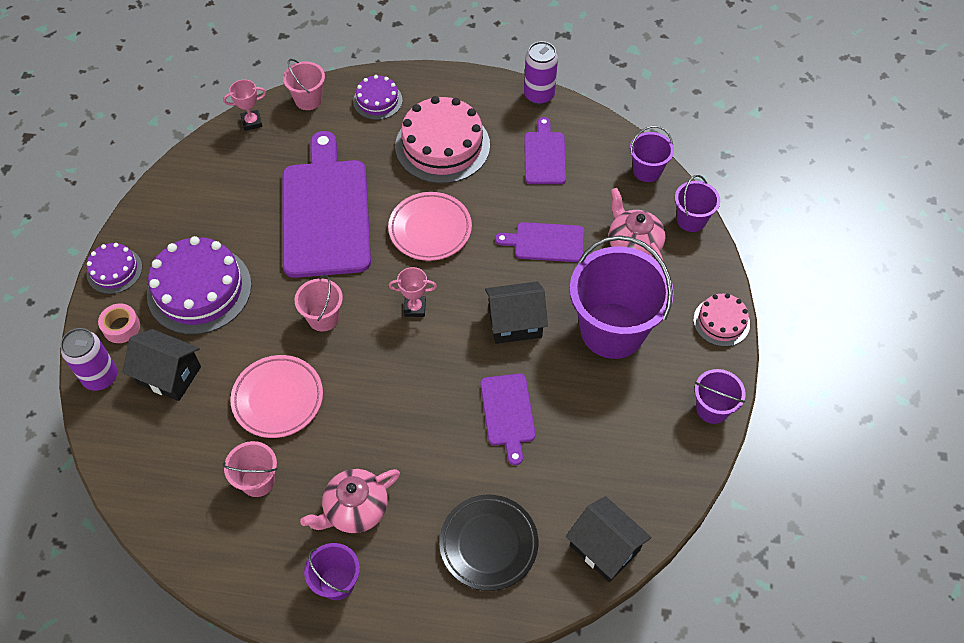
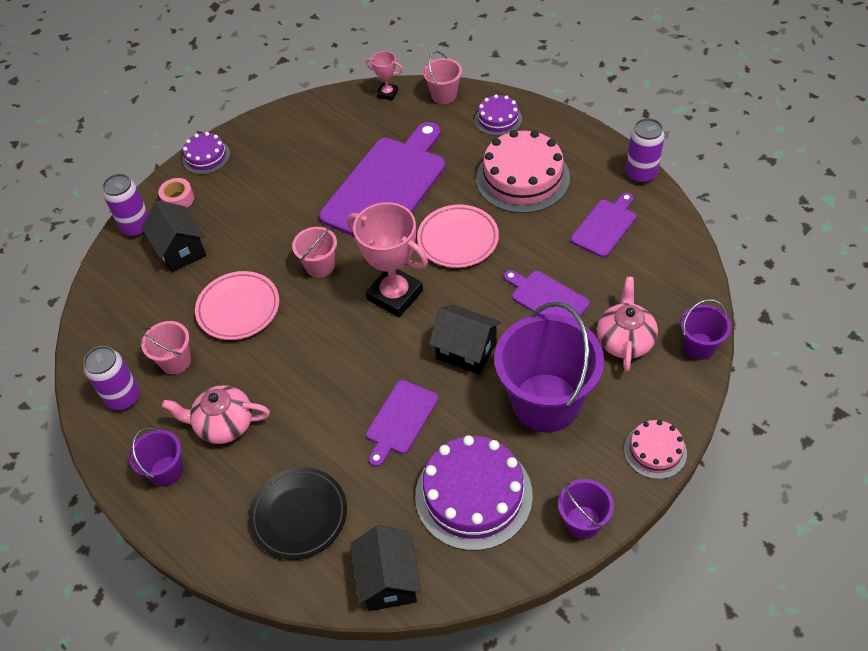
camera: 40 degrees right, 5 degrees down
purple cake [147,236,252,335] -> purple cake moved to [415,435,533,551]
pink trophy [389,267,437,317] -> pink trophy [347,202,428,317], size x2.06
purple bucket [630,126,674,182] -> none
none -> purple can [83,346,140,410]

